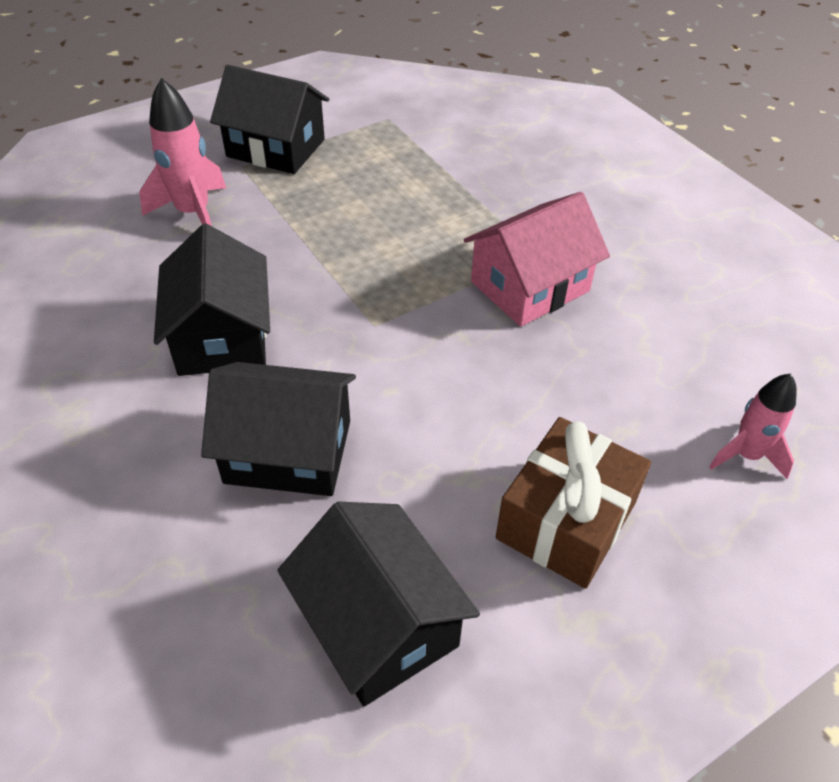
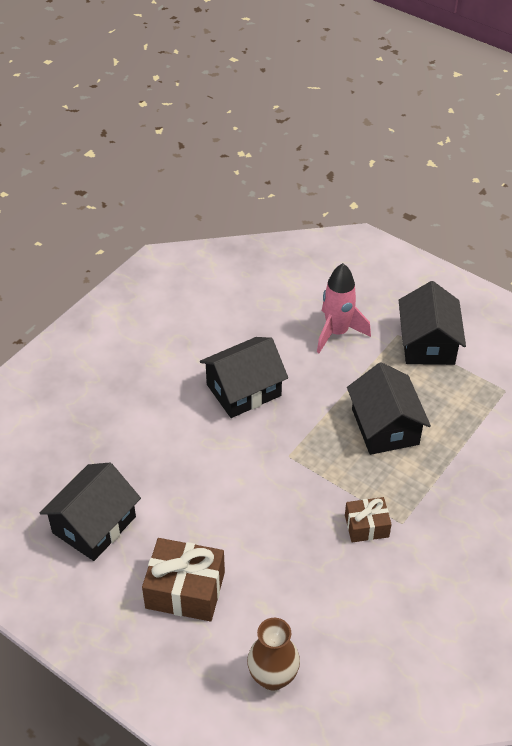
camera: 70 degrees right, 0 degrees up
black house [201,362,356,496] -> black house moved to [347,362,431,455]
pink house [464,192,610,327] -> brown gift [345,497,392,542]
pink rocket [709,373,797,479] -> brown vase [247,618,300,691]

